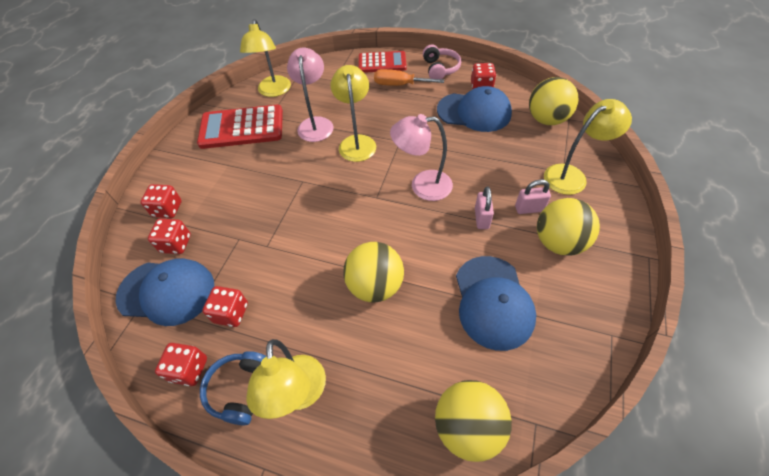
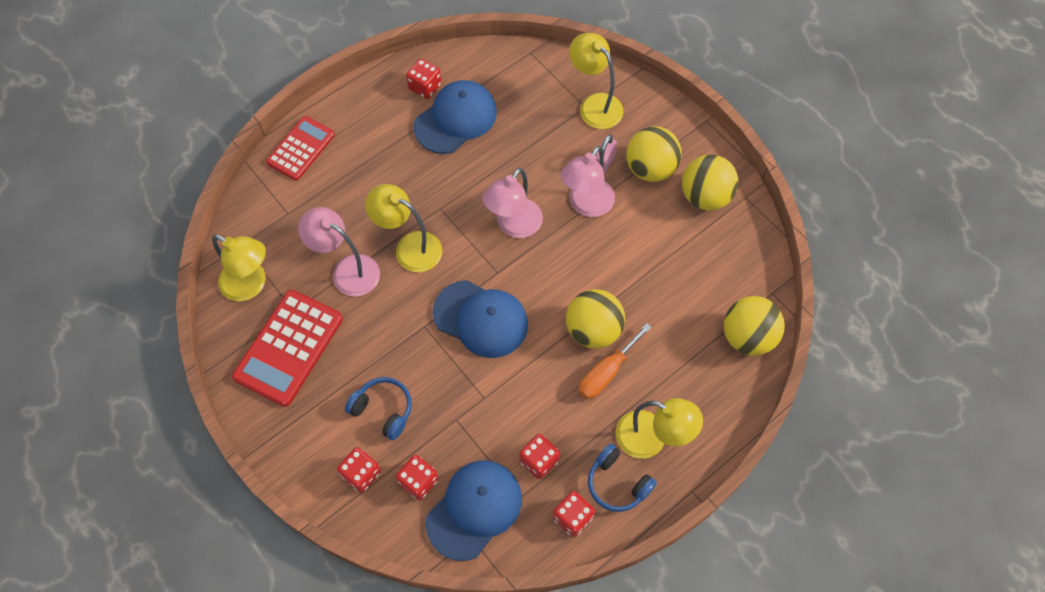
camera: 60 degrees left, 10 degrees up
orange screwdriver [374,69,444,86] -> orange screwdriver moved to [579,323,652,399]
pink headphones [423,44,461,79] -> none
blue cap [456,256,536,351] -> blue cap moved to [433,280,528,358]
pink padlock [475,187,494,229] -> pink lamp [561,146,615,217]
yellow ball [529,77,579,125] -> yellow ball moved to [682,154,739,210]
yellow lamp [544,99,632,195] -> yellow lamp turned 45 degrees counterclockwise [569,33,623,129]
none -> blue headphones [345,377,412,440]

